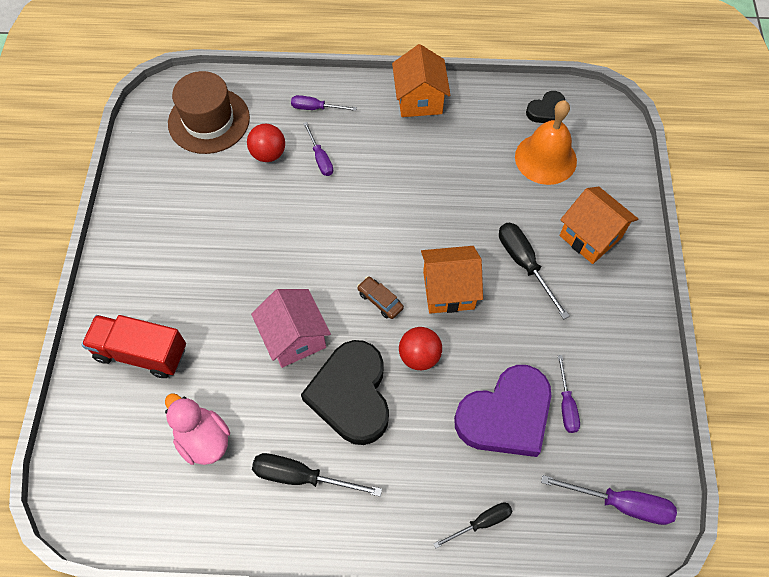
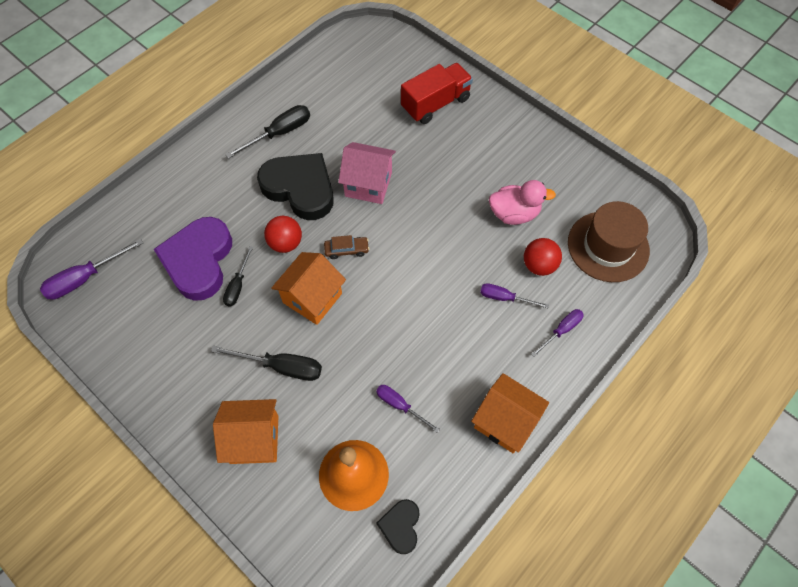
camera: 130 degrees right, 0 degrees up
pink duck [165,393,230,465] -> pink duck moved to [489,180,556,225]
black screwdriver [433,502,513,548] -> black screwdriver moved to [223,246,253,306]
purple screwdriver [558,355,580,433] -> purple screwdriver moved to [376,385,440,433]

